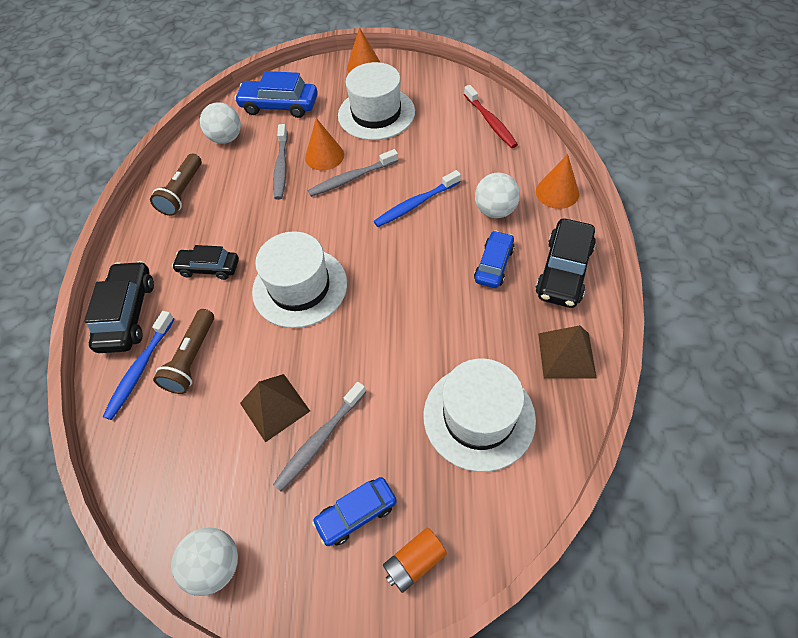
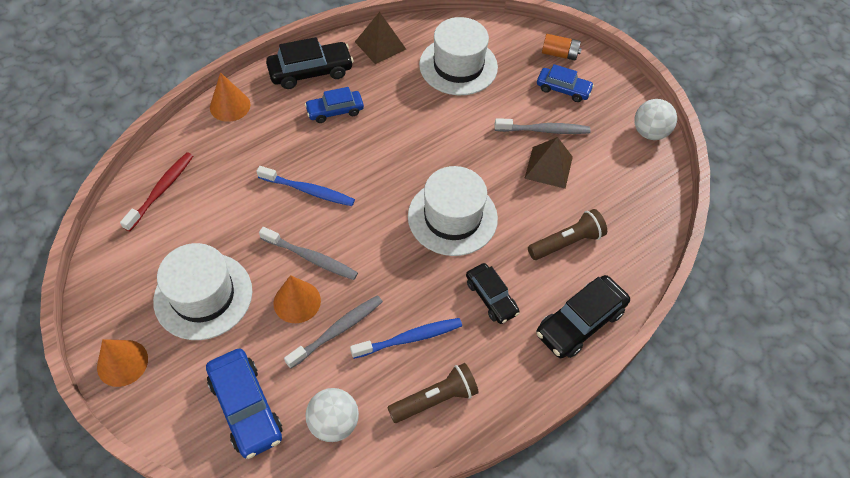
camera: 135 degrees left, 0 degrees up
blue toothbrush [102,311,174,420] -> blue toothbrush moved to [350,318,462,359]
white ball [475,173,520,218] -> none

